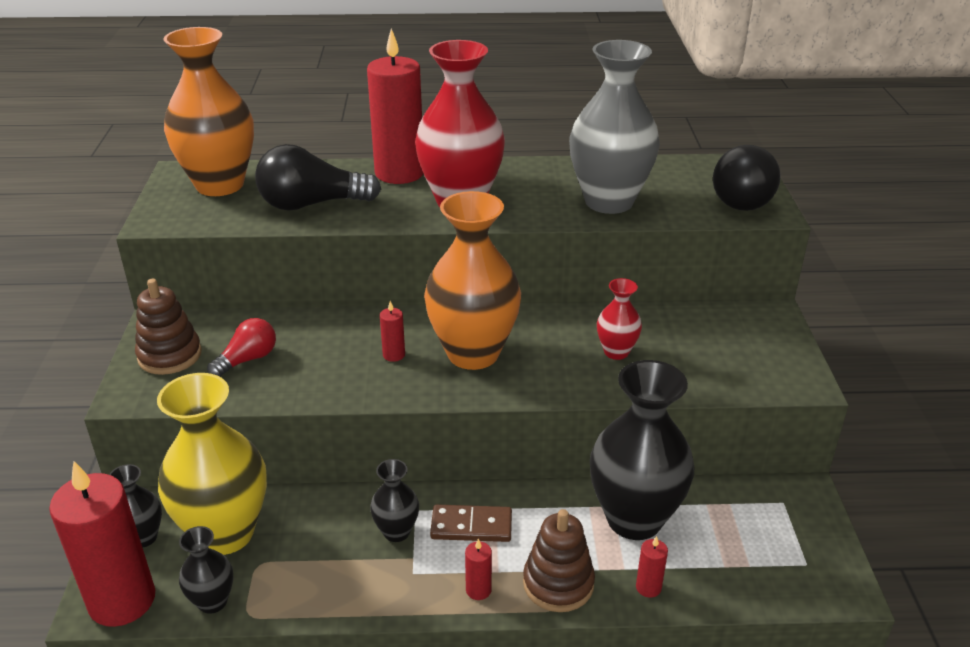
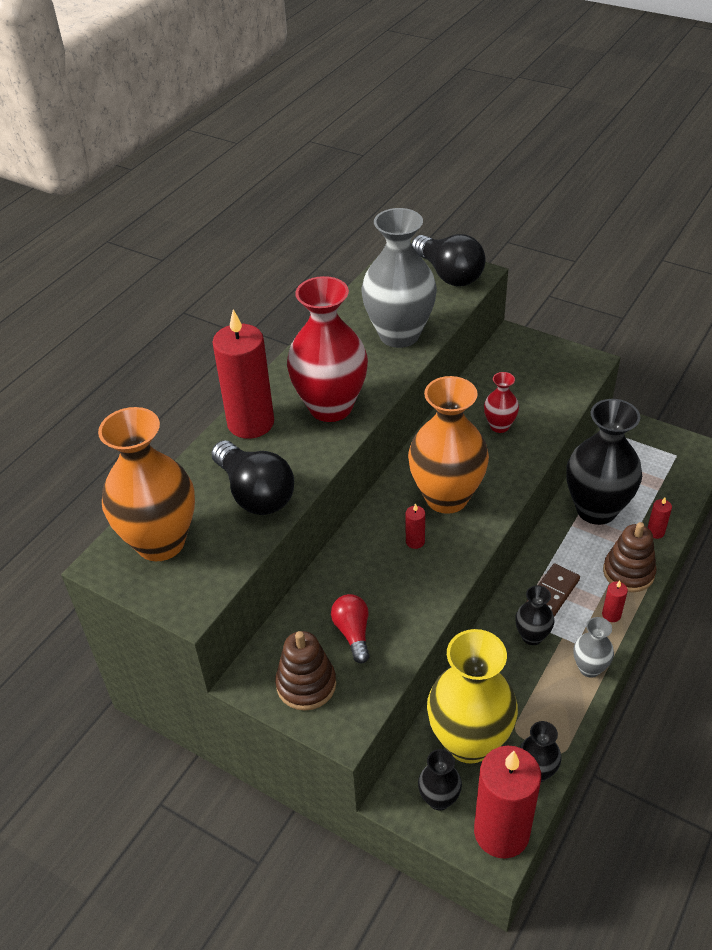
camera: 55 degrees left, 10 degrees up
black light bulb [255,144,381,211] -> black light bulb turned 60 degrees counterclockwise [211,441,294,515]
none -> grey vase [573,617,614,678]

